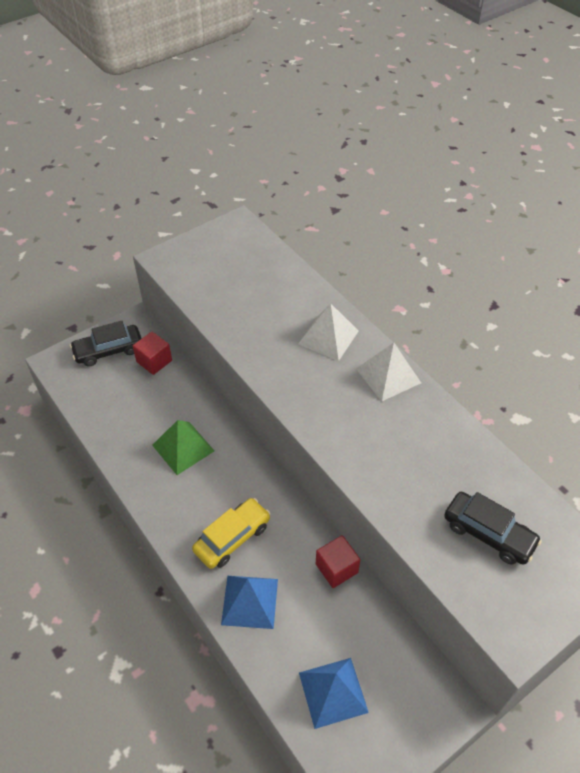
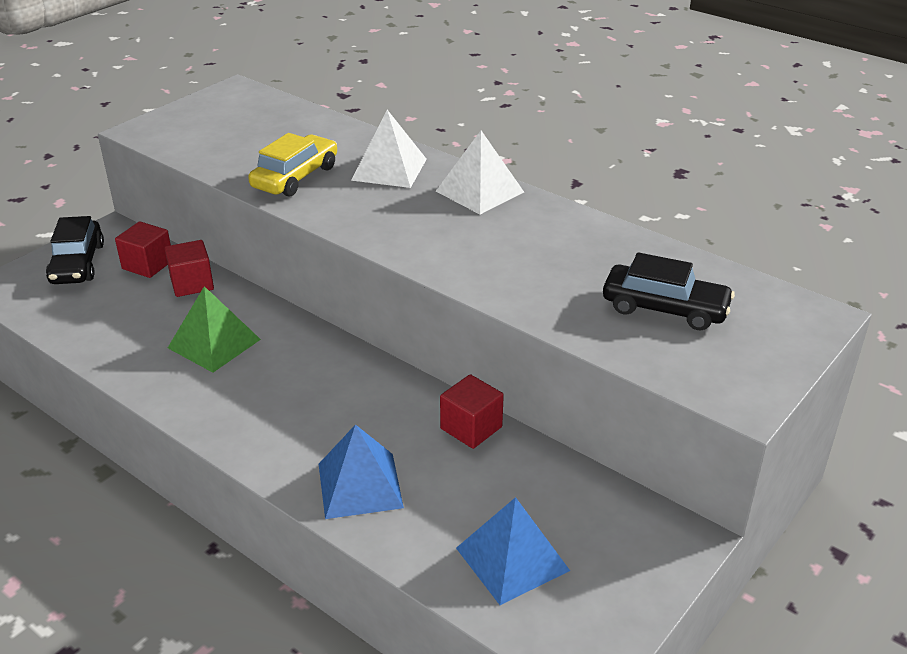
camera: 15 degrees left, 15 degrees down
black car [70,321,142,367] -> black car turned 60 degrees counterclockwise [46,216,104,284]
yellow car [192,498,270,569] -> yellow car moved to [248,133,337,197]
none -> red cube [165,240,214,297]

